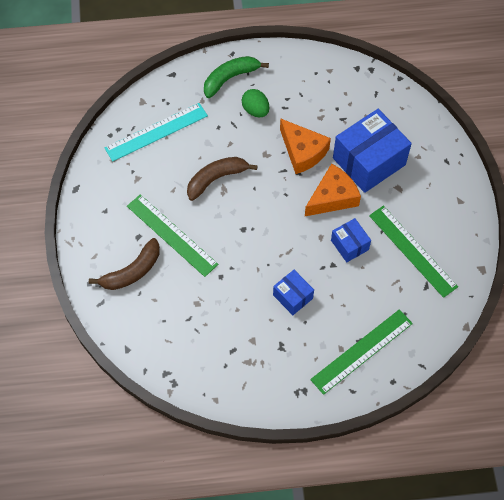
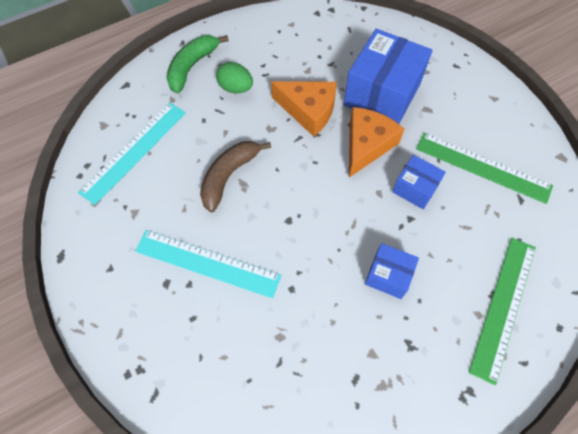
camera: 25 degrees left, 0 degrees up
brown banana [89,238,160,290] -> none
green ruler [127,194,218,277] -> turquoise ruler [135,230,281,298]

